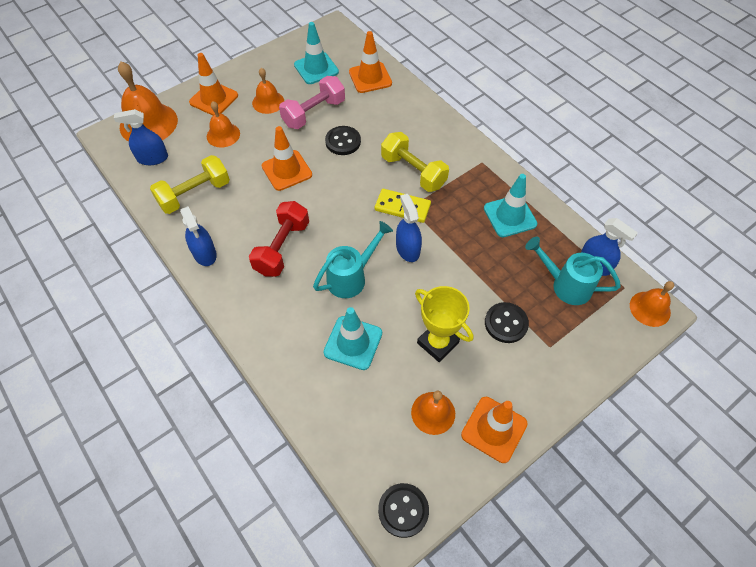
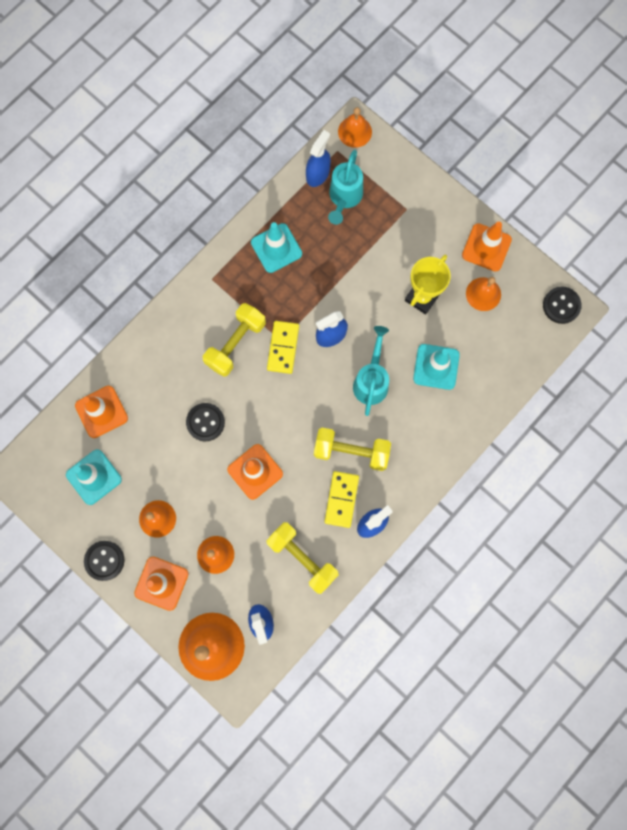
camera: 100 degrees left, 20 degrees up
red dumbbell [249,201,309,277] -> yellow dumbbell [314,428,391,471]
pink dumbbell [279,76,345,129] -> none
turquoise watering can [313,221,393,298] -> turquoise watering can turned 60 degrees clockwise [353,326,389,416]
black button [485,302,529,343] -> black button moved to [84,541,124,581]
none -> yellow domino [325,471,359,528]

